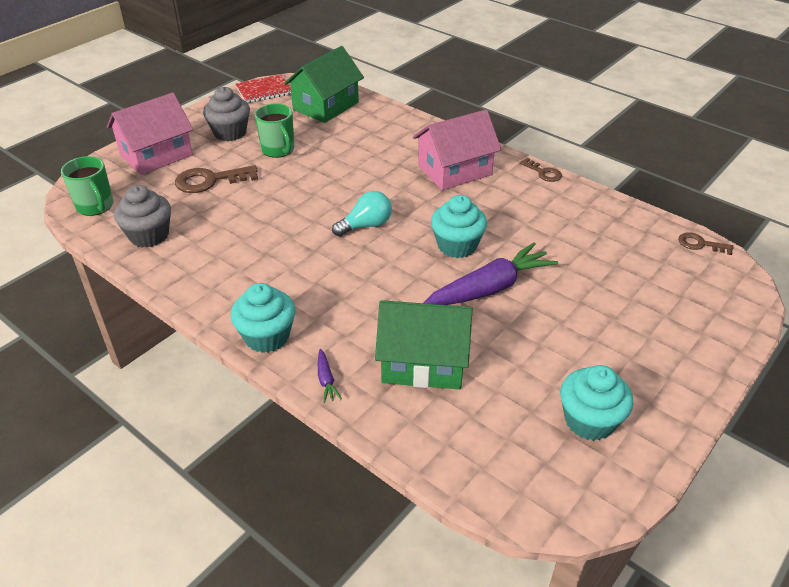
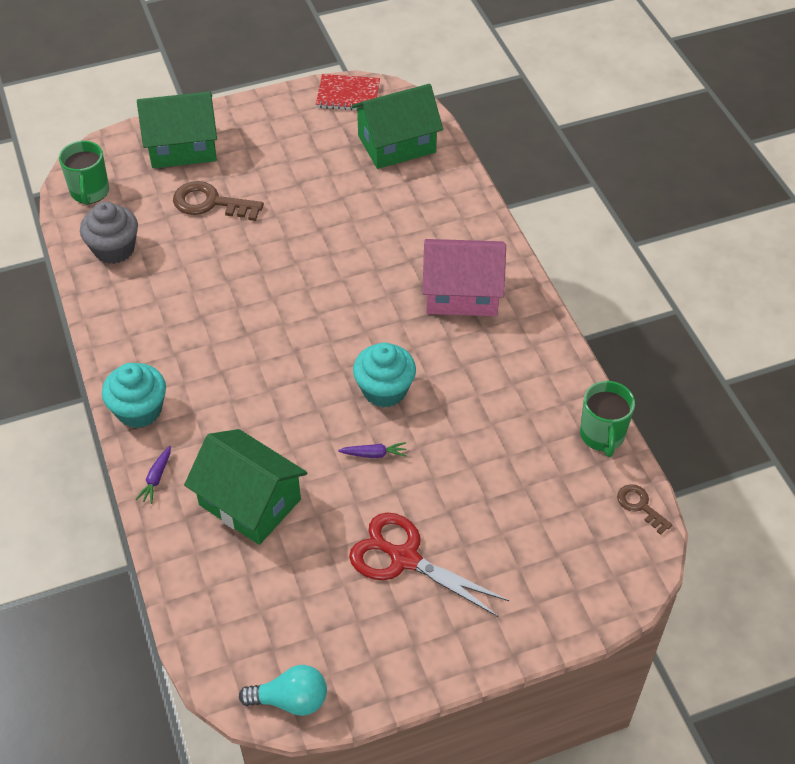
camera: 30 degrees right, 10 degrees up
pink house [107,92,193,175] -> green house [137,91,217,168]
grey cupcake [203,87,250,141] -> none
green mug [255,103,294,158] -> green mug moved to [580,381,635,457]
turquoise light bulb [332,191,392,236] -> turquoise light bulb moved to [239,665,327,716]
purple carrot [424,242,558,305] -> purple carrot [338,442,407,458], size x0.41
brown key [520,158,562,182] -> none
turquoise cupcake [560,365,633,441] -> none
none -> red scissors [349,513,509,617]

